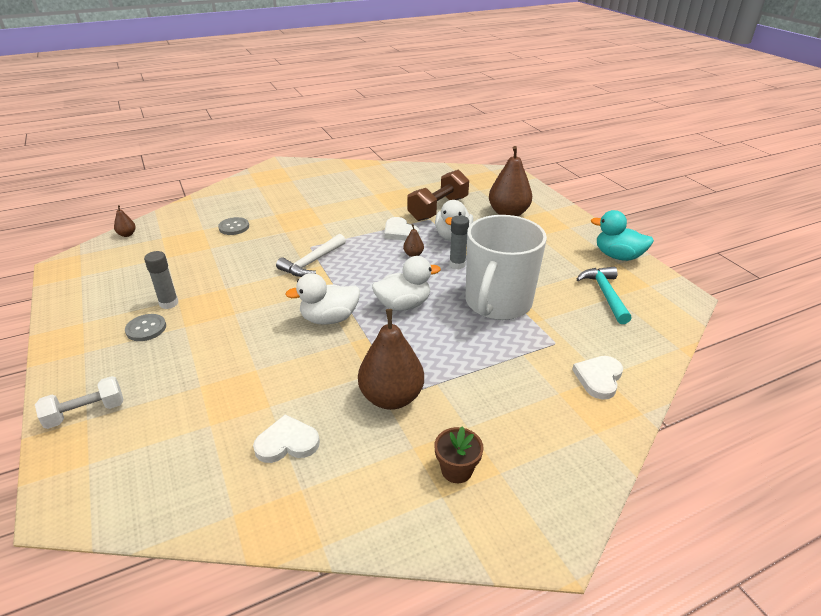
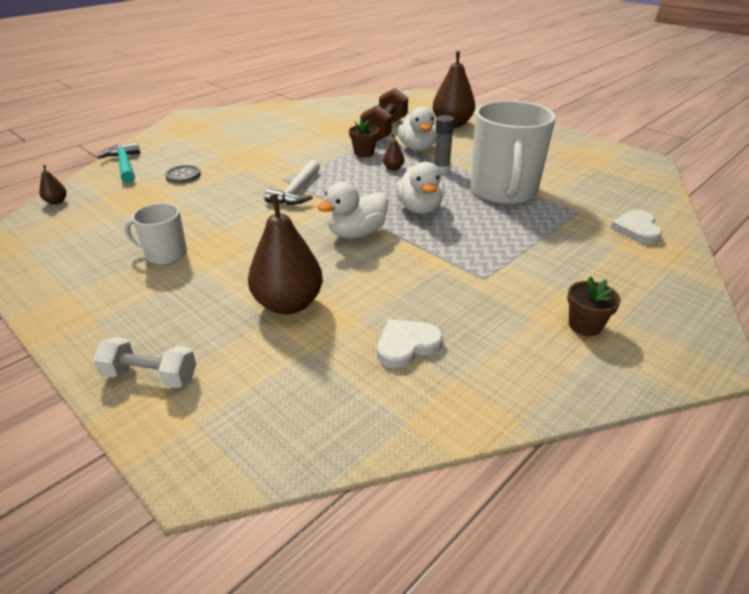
camera: 20 degrees left, 0 degrees up
white dumbbell [35,376,123,429] -> white dumbbell turned 60 degrees clockwise [93,337,196,388]
grey button [125,314,166,341] -> none
grey glue stick [144,251,178,309] -> white mug [125,203,187,265]
brown pear [358,309,424,410] -> brown pear moved to [248,194,323,315]
white duck [372,256,441,311] -> white duck turned 120 degrees clockwise [396,162,444,214]
white heart [384,217,419,240] -> brown flower pot [349,119,379,157]
turquoise hammer [577,267,632,324] -> turquoise hammer moved to [98,142,140,184]
turquoise duck [591,210,654,261] -> none

